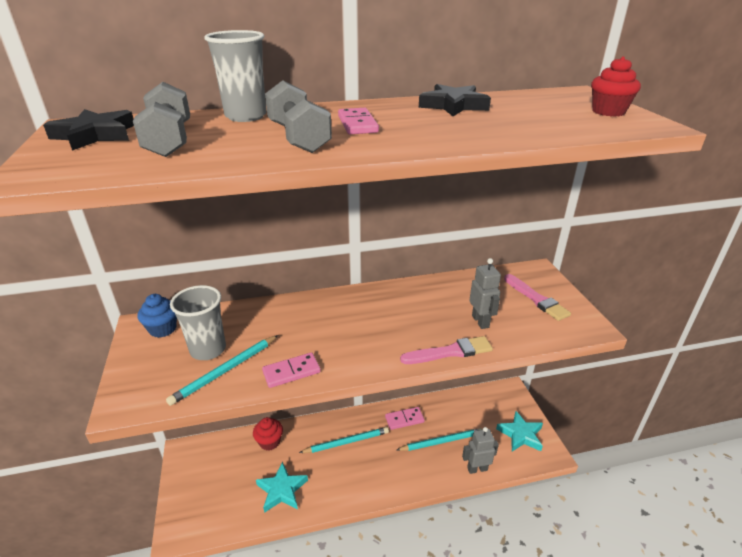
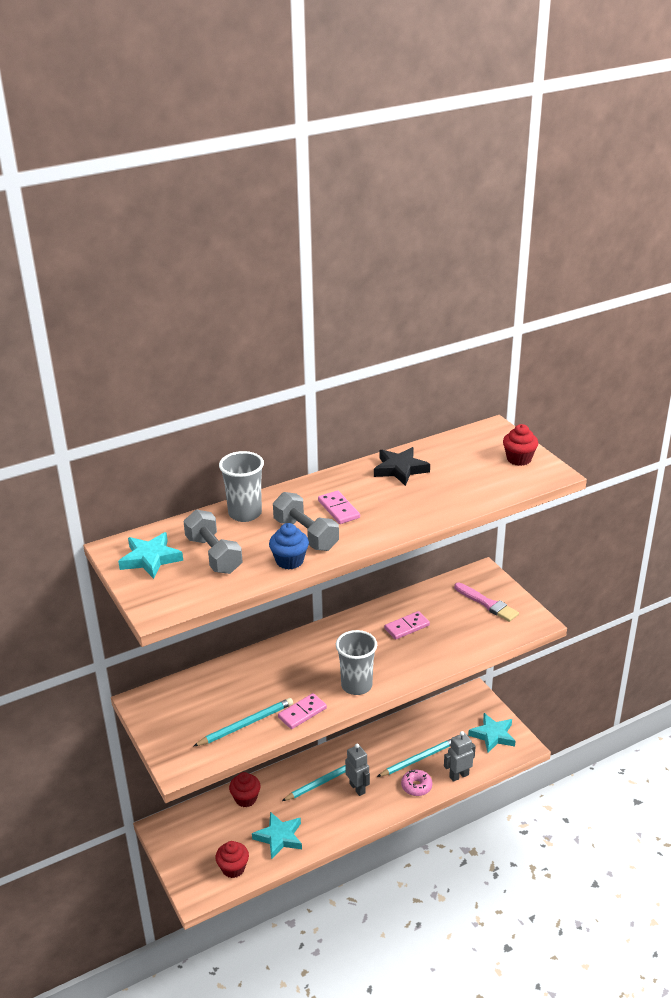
camera: 15 degrees left, 0 degrees up
black star [43,109,134,151] -> turquoise star [118,532,183,579]
blue cupcake [138,294,177,338] -> blue cupcake moved to [269,523,309,570]
turquoise pencil [166,335,278,406] -> turquoise pencil turned 150 degrees counterclockwise [194,698,293,746]
grey cup [170,285,226,360] -> grey cup moved to [336,630,377,695]
pink domino [385,407,425,430] -> pink domino moved to [384,611,430,640]
pink brush [400,336,493,364] -> none
grey robot [469,258,501,329] -> grey robot moved to [345,744,370,796]
none -> red cupcake [215,841,249,878]
none -> pink donut [401,770,432,796]

